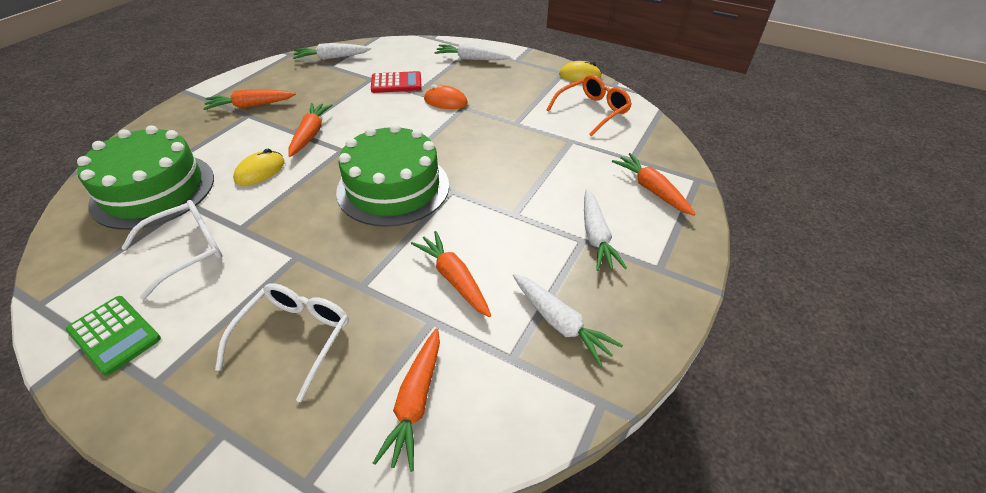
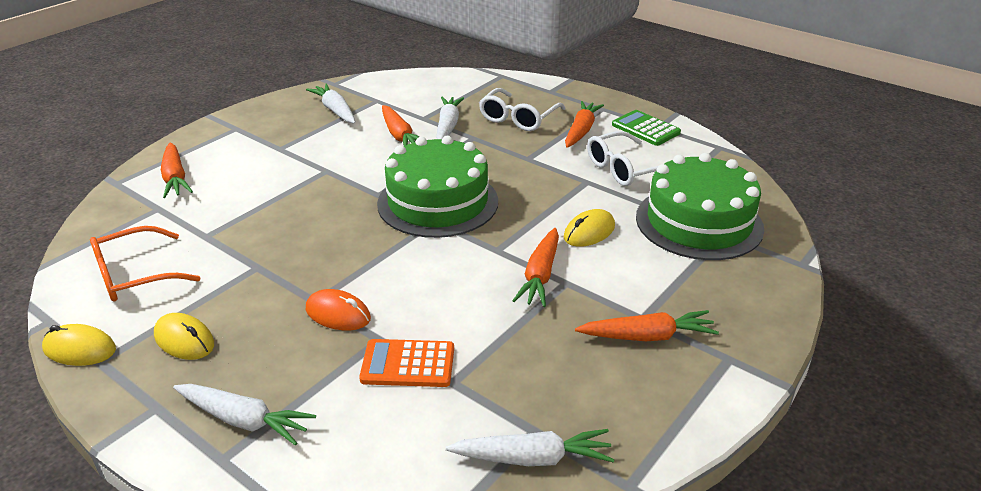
camera: 170 degrees left, 10 degrees down
red calculator [371,71,422,93] -> orange calculator [359,339,454,387]
orange carrot [373,328,440,472] -> orange carrot moved to [565,101,604,148]
white carrot [584,189,627,271] -> white carrot moved to [436,97,464,139]
none -> yellow mouse [154,313,214,360]

